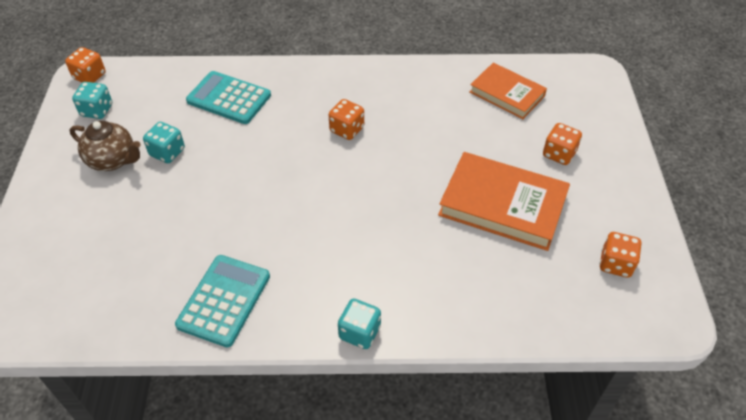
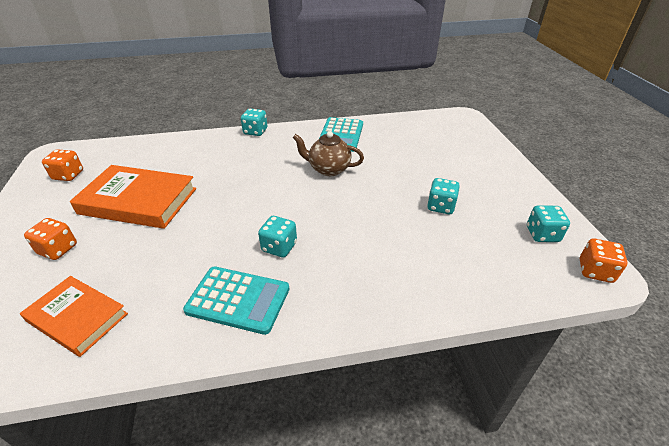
camera: 170 degrees right, 10 degrees down
brown teapot [70,121,141,171] -> brown teapot moved to [293,131,364,176]
turquoise calculator [186,71,271,124] -> turquoise calculator moved to [183,267,289,335]
orange dice [329,99,364,140] -> turquoise dice [258,216,297,258]

